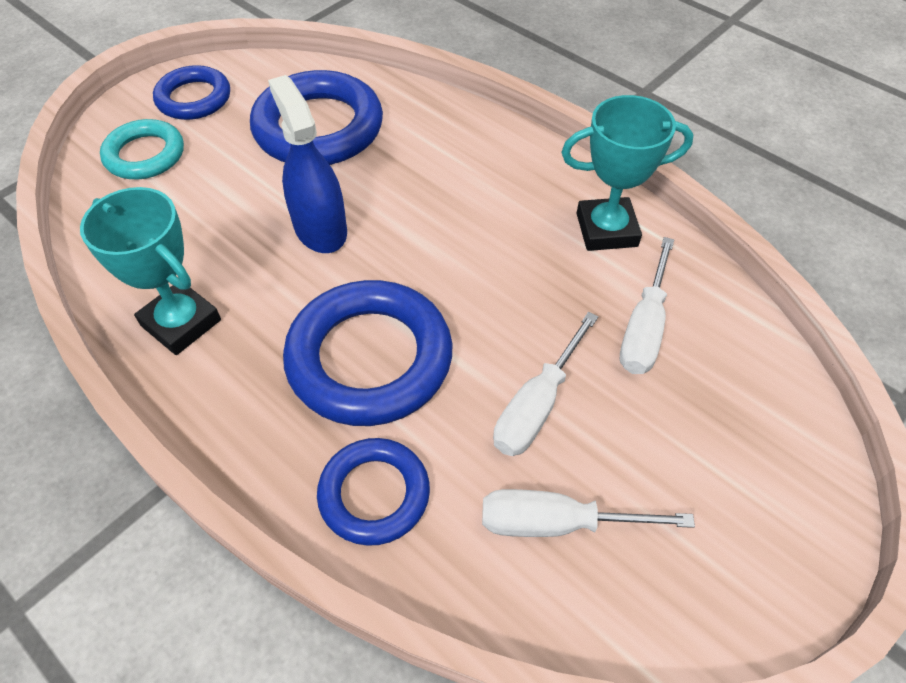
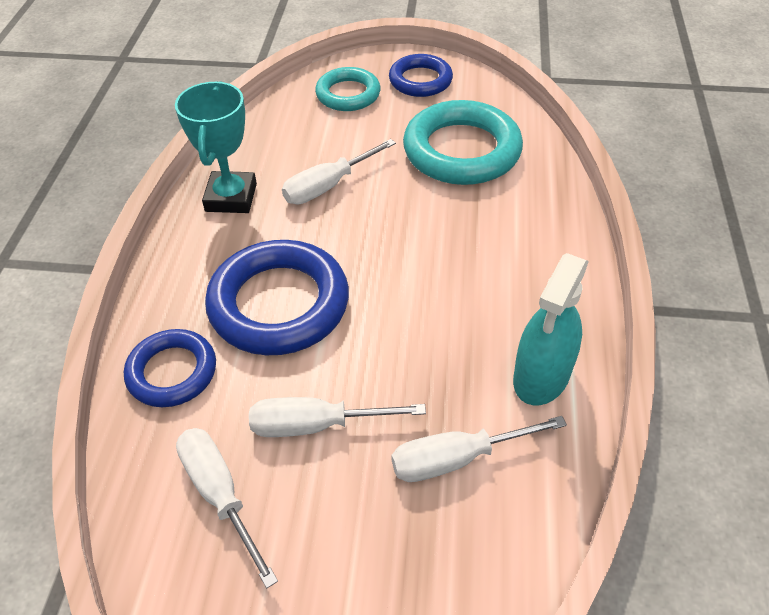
camera: 55 degrees right, 5 degrees down
blue ring [250,70,383,165] -> turquoise ring [403,100,523,185]
blue spray bottle [268,75,347,253] -> none
turquoise trophy [561,95,694,251] -> turquoise spray bottle [513,253,589,405]
none -> white screwdriver [282,139,396,204]

